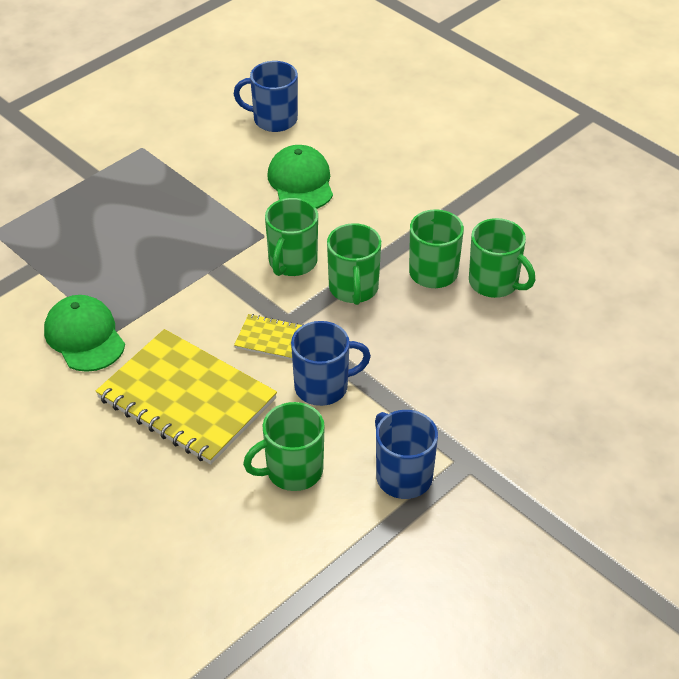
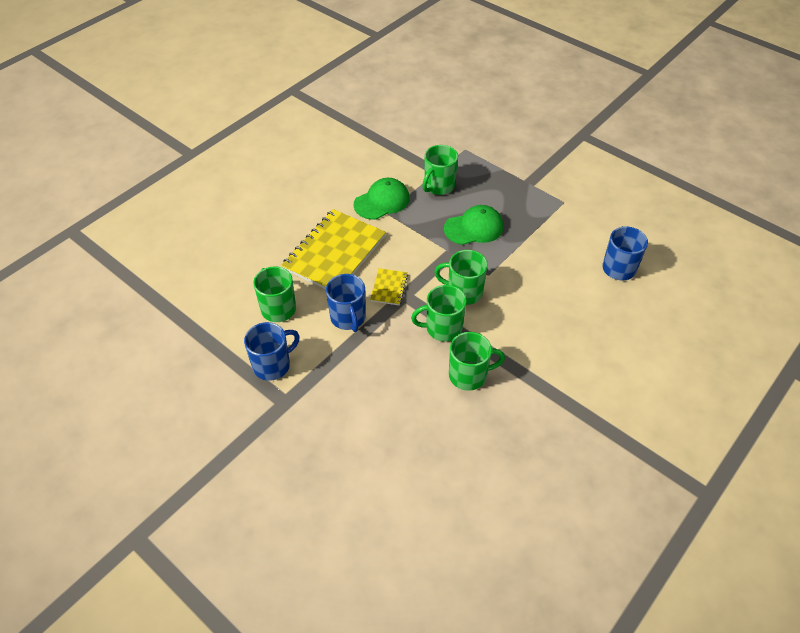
camera: 85 degrees right, 5 degrees up
green cap [267,145,333,209] -> green cap moved to [444,205,503,245]
green mug [469,218,535,298] -> green mug moved to [422,145,458,195]

